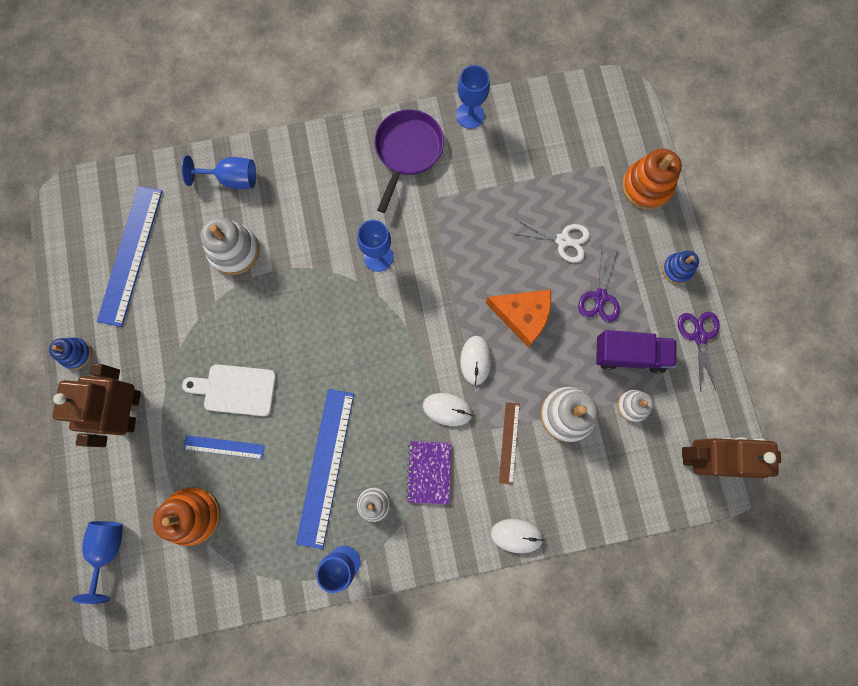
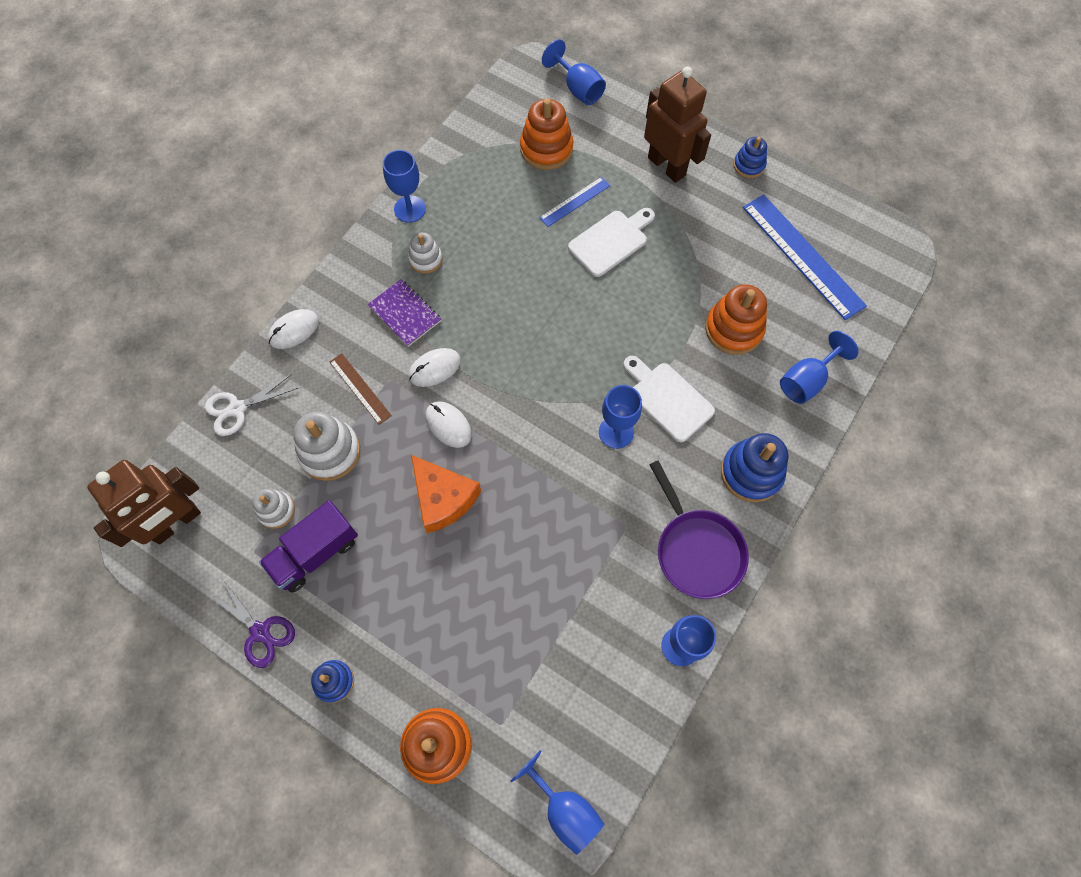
camera: 135 degrees right, 10 degrees down
white stacking toy [200,217,259,275] -> orange stacking toy [705,284,767,355]
blue ruler [296,389,354,549] -> none
orange cheese [486,290,551,347] -> orange cheese turned 105 degrees counterclockwise [411,455,481,533]
white scissors [512,218,590,263] -> white scissors moved to [205,374,298,436]
purple scissors [578,247,620,322] -> none
none -> blue goblet [511,750,604,855]
none -> white cutting board [623,356,715,442]
none -> blue stacking toy [721,433,788,502]

